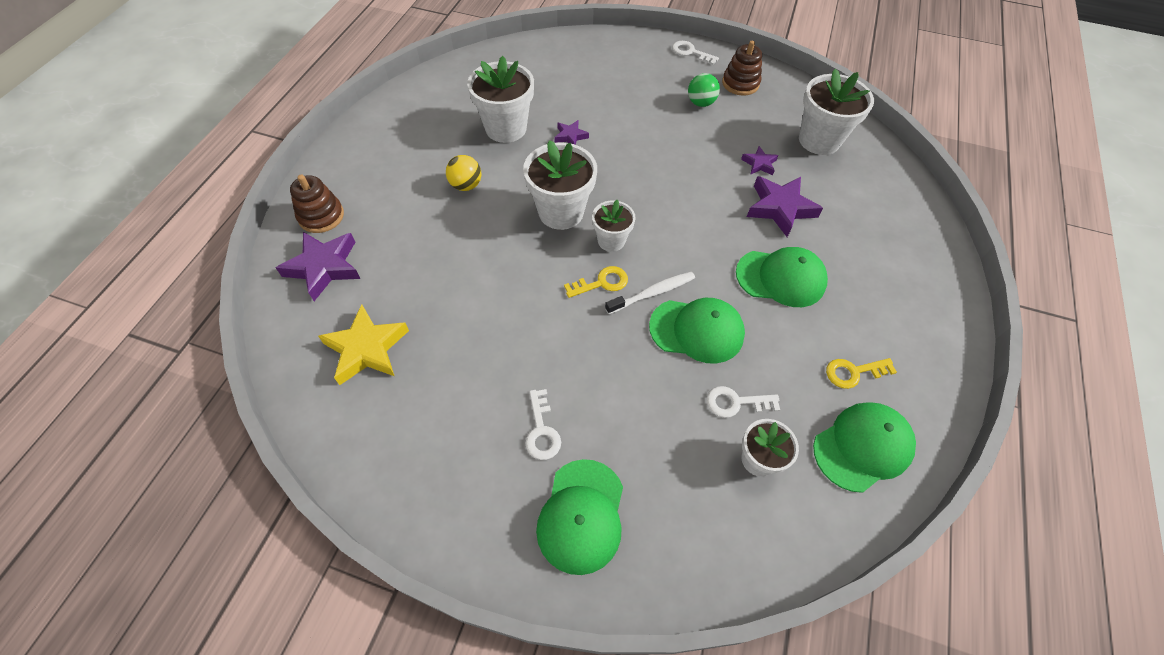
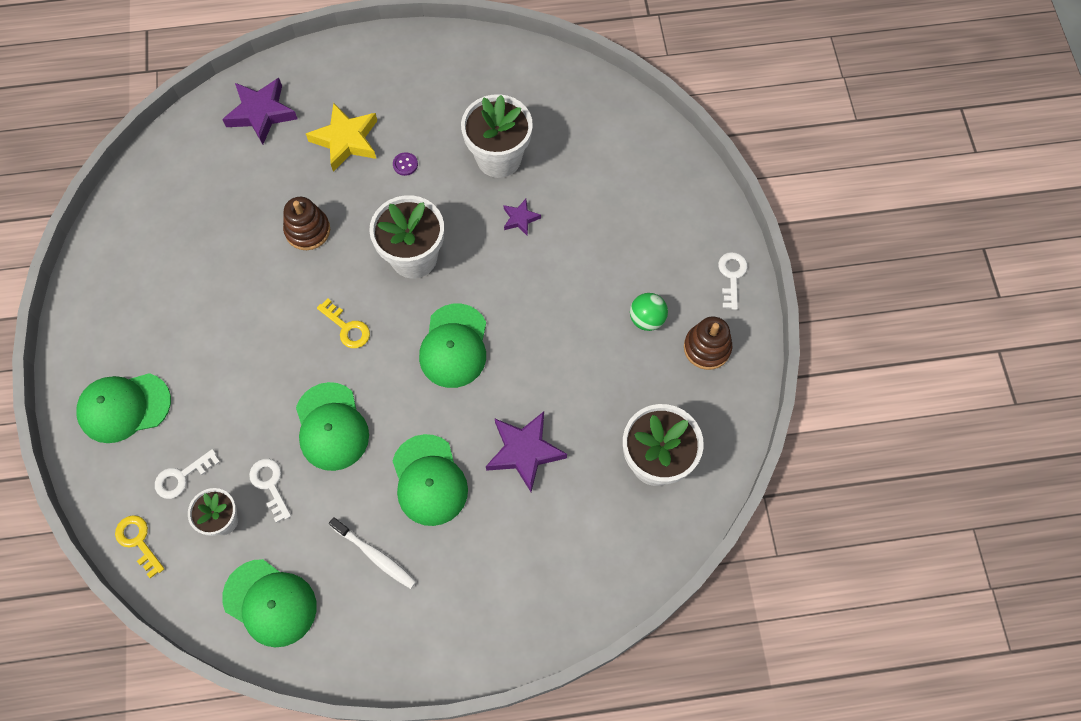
camera: 65 degrees right, 10 degrees up
brown stacking toy [290,175,344,233] -> brown stacking toy moved to [283,197,330,250]
yellow star [318,304,409,385] -> yellow star moved to [306,102,377,172]
yellow ball [446,155,481,191] -> purple button [393,152,418,176]
white key [525,389,561,460] -> white key moved to [155,449,220,499]
white flower pot [592,200,636,252] -> none
white toothbrush [605,272,695,314] -> white toothbrush moved to [329,517,416,589]
purple star [741,146,778,175] -> none
yellow key [826,358,897,389] -> yellow key moved to [115,515,164,578]
none -> green cap [419,304,486,388]

